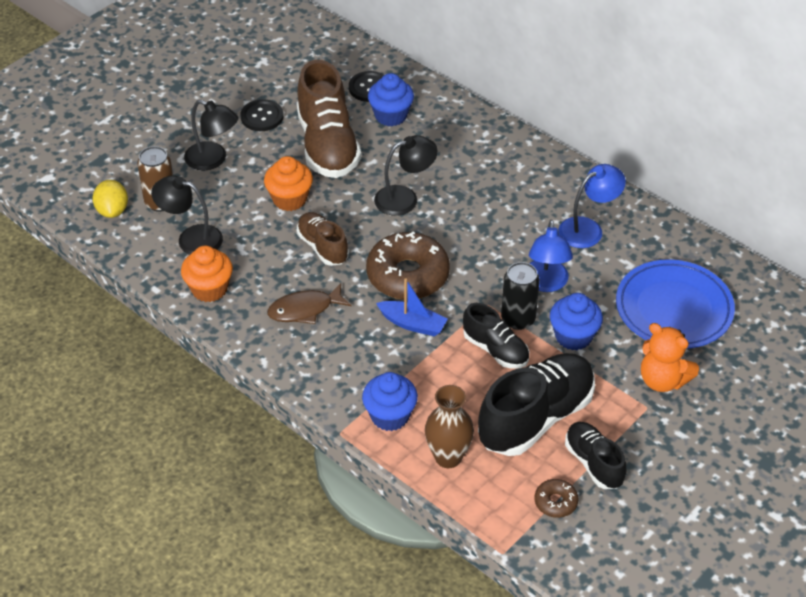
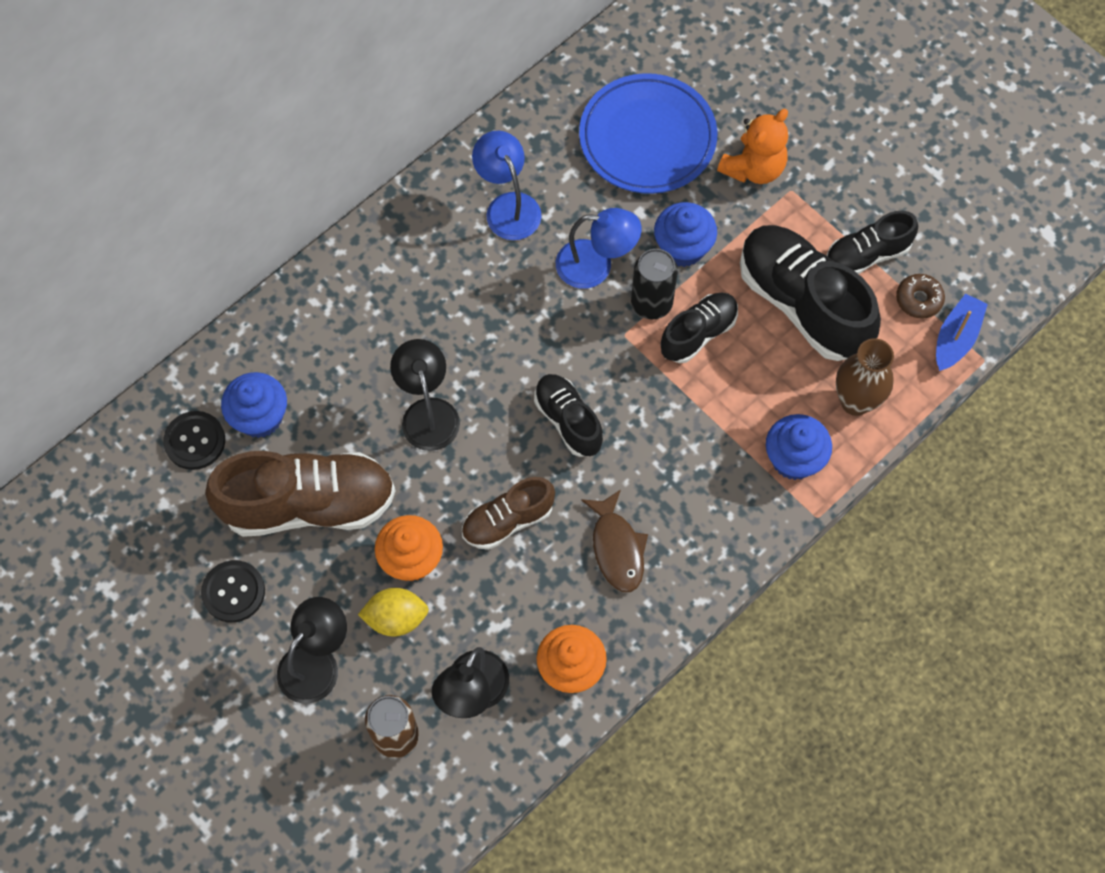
camera: 85 degrees left, 20 degrees up
yellow lemon [92,180,128,218] -> yellow lemon moved to [358,588,429,636]
brown donut [366,231,450,300] -> black shoe [534,374,603,457]
blue boat [376,278,448,337] -> blue boat moved to [936,293,988,371]

